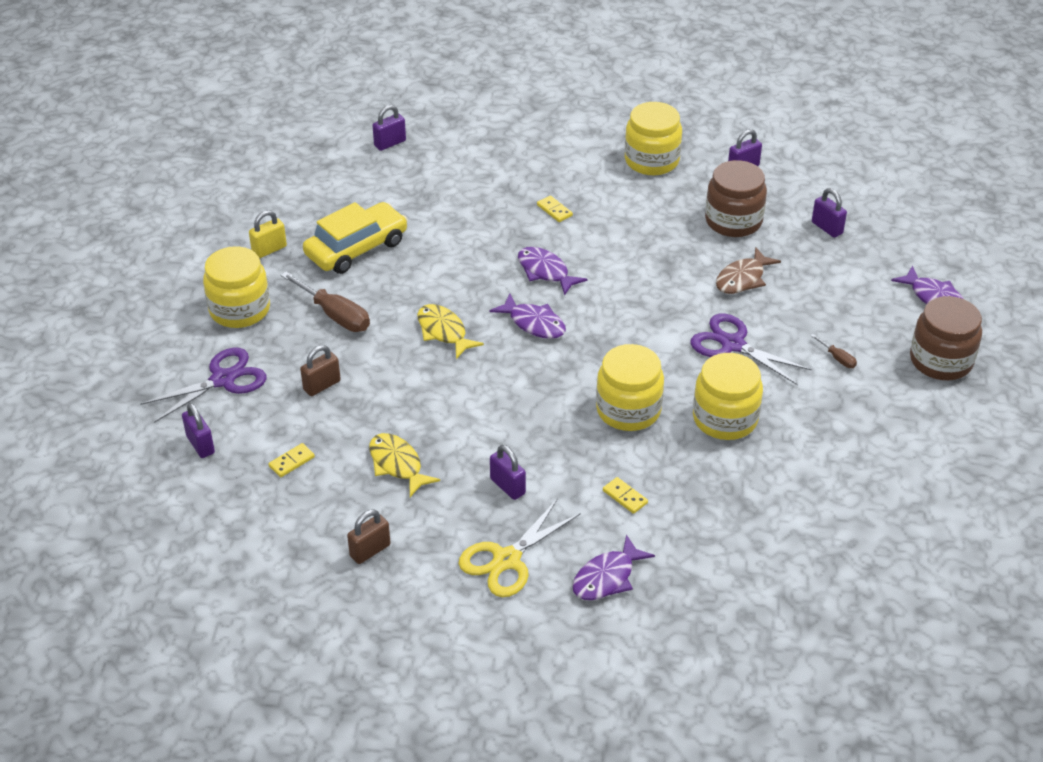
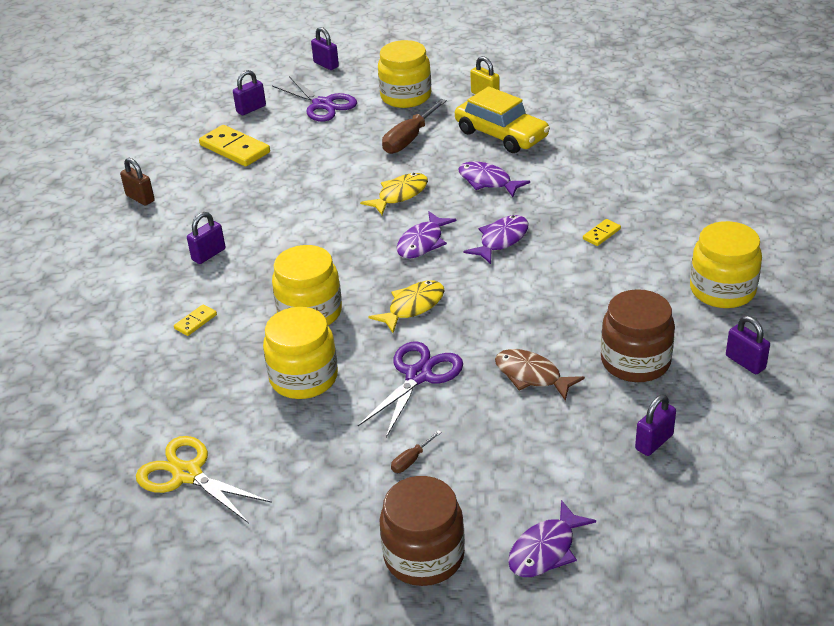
camera: 85 degrees right, 5 degrees down
yellow domino [268,443,315,477] -> yellow domino [199,125,270,166], size x2.04
brown padlock [300,345,341,396] -> none
yellow fish [369,433,440,497] -> yellow fish moved to [368,280,444,333]
purple padlock [372,105,406,151] -> purple padlock moved to [311,27,339,70]
yellow scissors [459,498,581,597] -> yellow scissors moved to [136,436,272,523]
purple fish [572,534,655,600] -> purple fish moved to [458,162,530,197]

